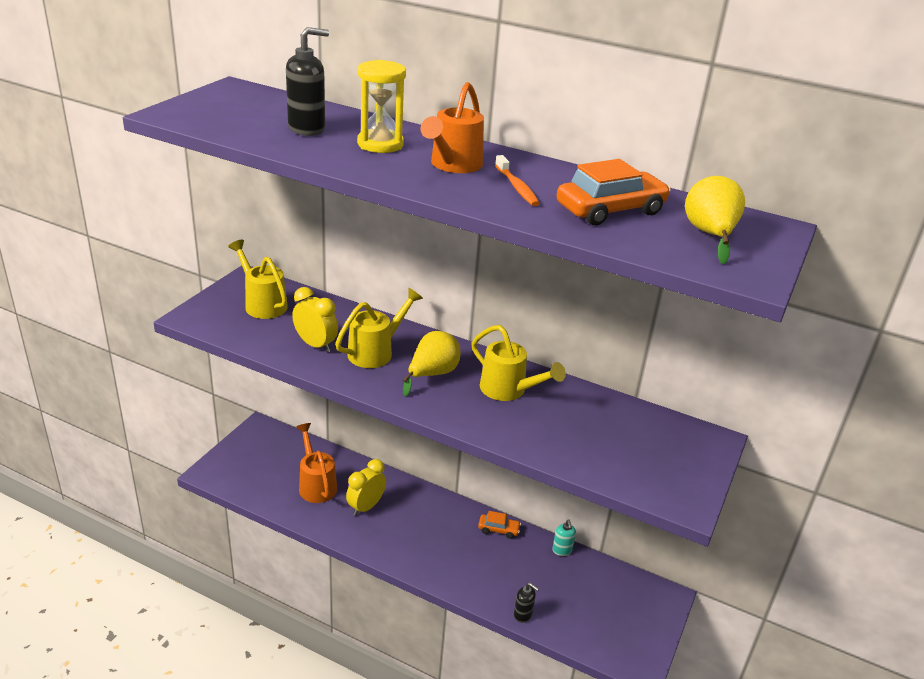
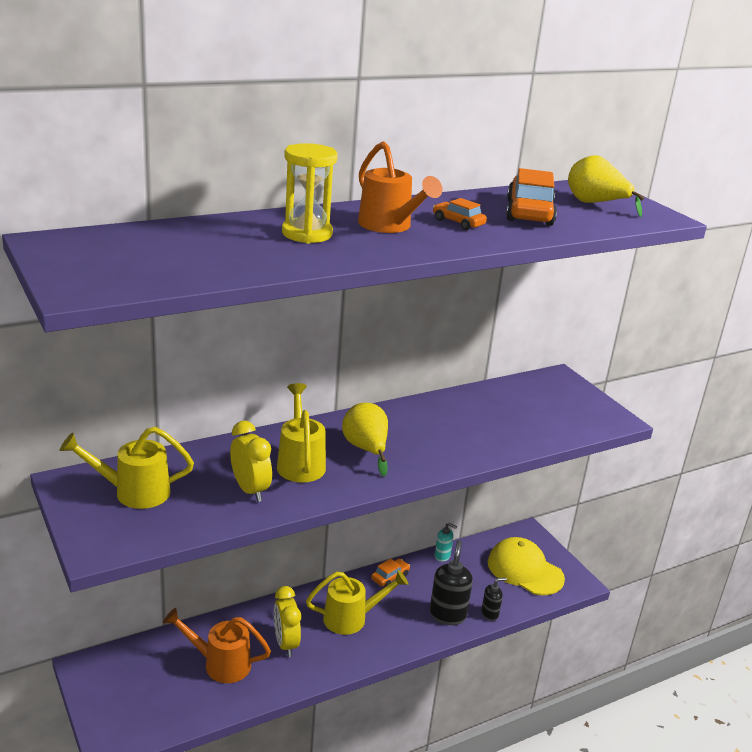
camera: 55 degrees left, 5 degrees down
black soap dispenser [286,27,329,136] -> black soap dispenser moved to [430,540,473,625]
yellow clock [292,287,338,353] -> yellow clock turned 75 degrees clockwise [230,421,272,502]
yellow watering can [471,325,566,401] -> yellow watering can moved to [306,570,408,635]
orange toothbrush [495,155,540,206] -> orange car [433,198,487,230]
none -> yellow cap [488,537,565,595]

